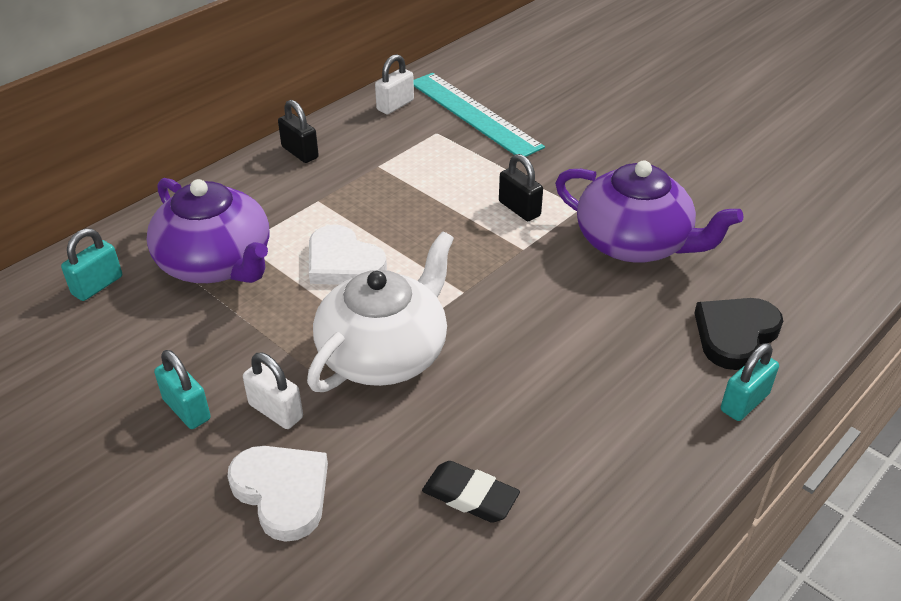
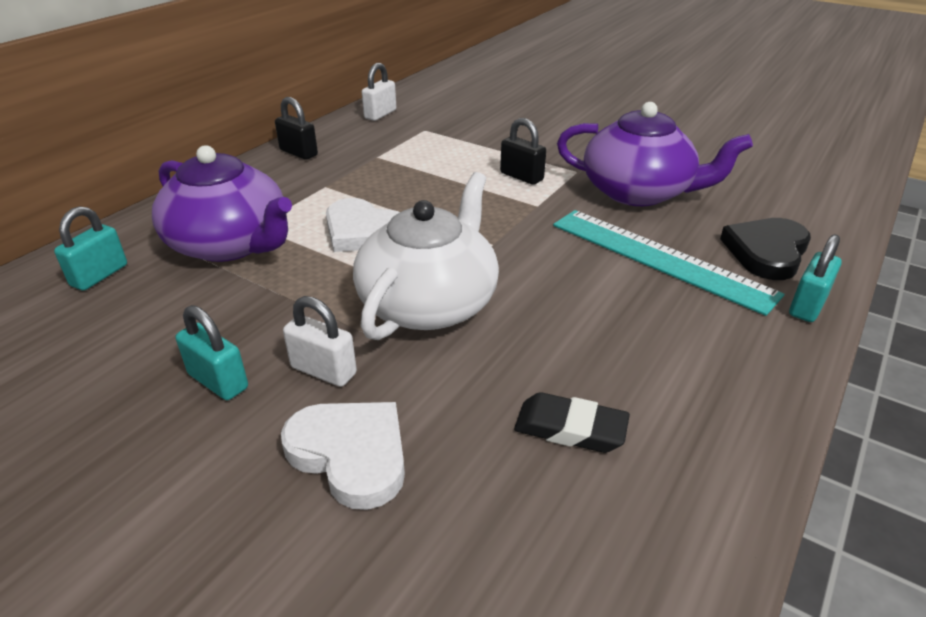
camera: 10 degrees left, 5 degrees down
turquoise ruler [414,73,545,157] -> turquoise ruler moved to [553,210,784,316]

